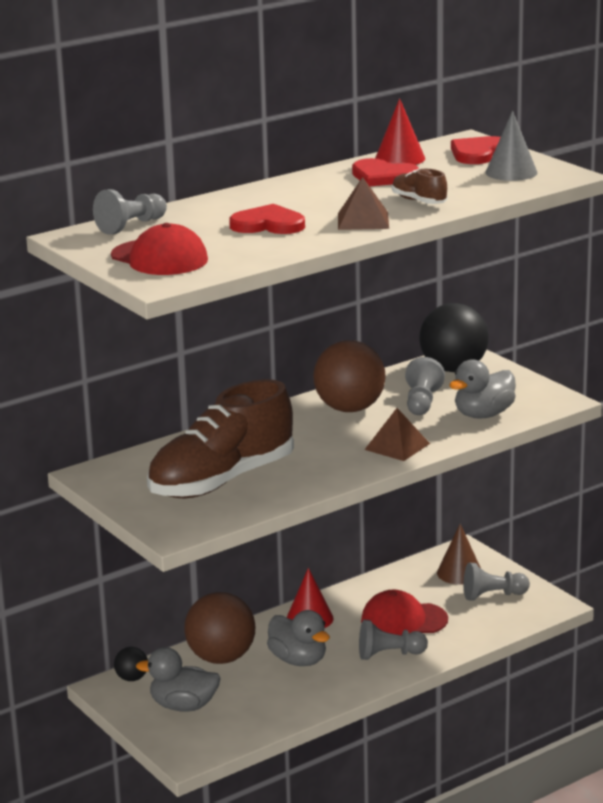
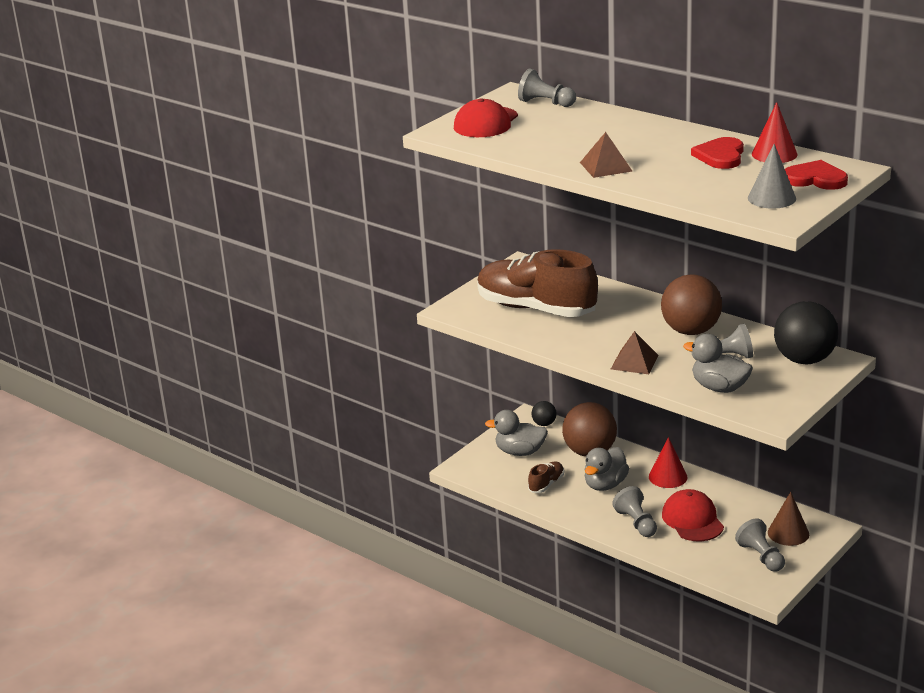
camera: 75 degrees right, 5 degrees up
grey duck [136,647,220,712] -> grey duck turned 75 degrees counterclockwise [485,410,548,456]
red heart [229,204,305,234] -> none
brown shoe [392,168,447,204] -> brown shoe moved to [528,461,564,493]

